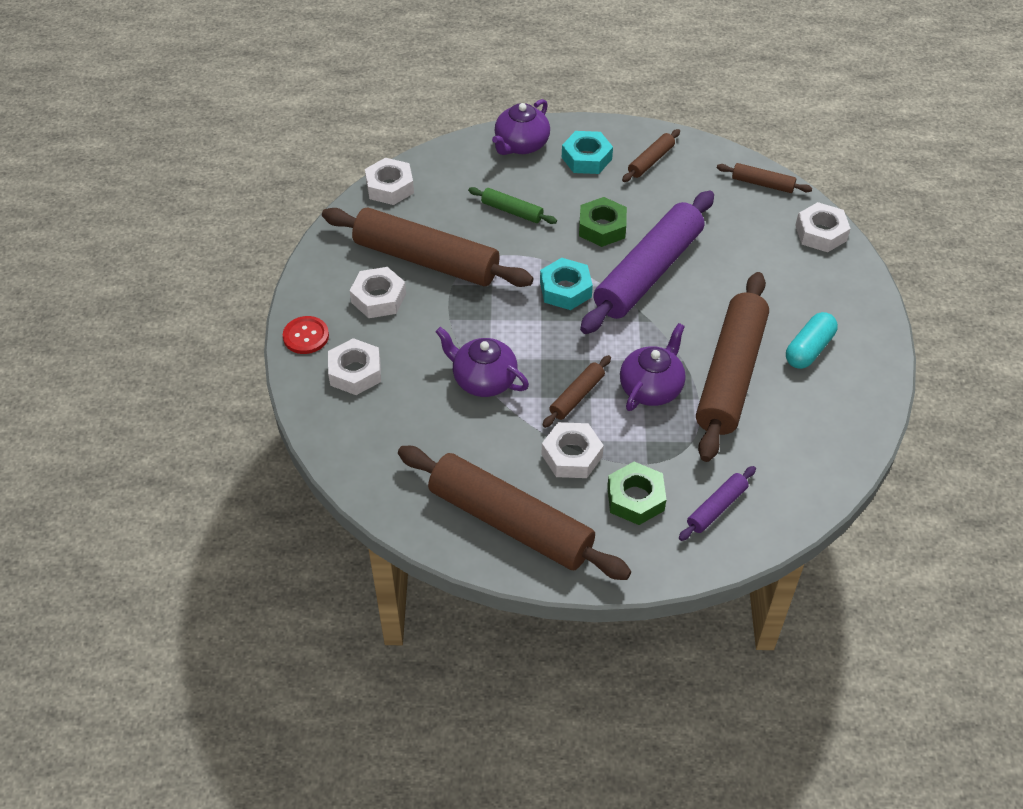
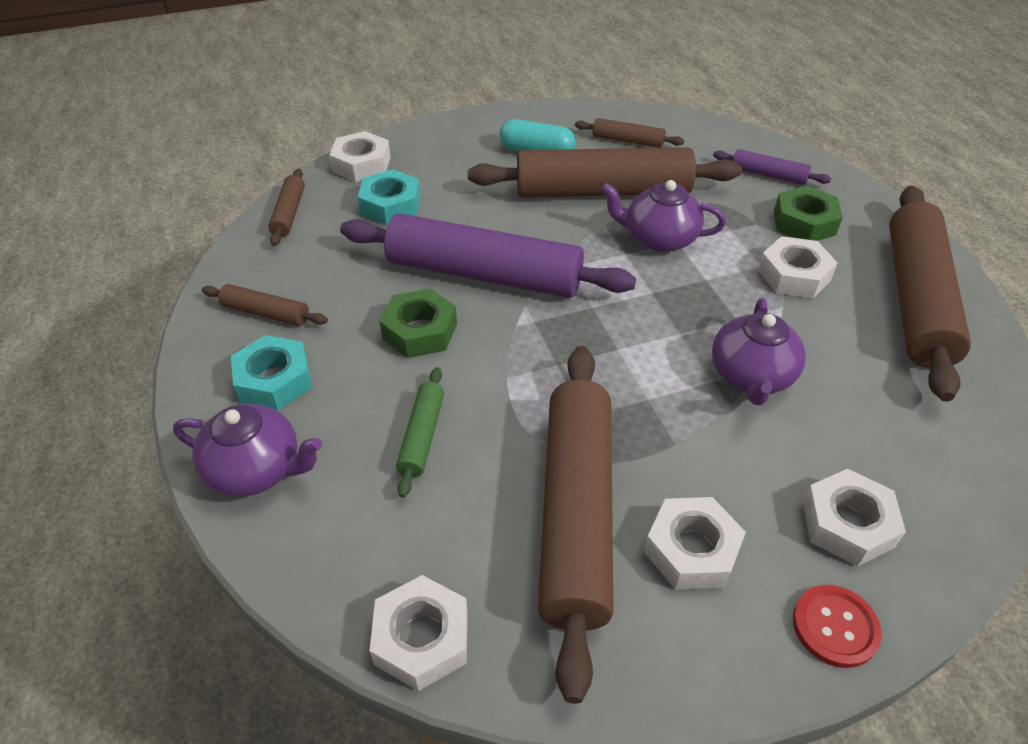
camera: 110 degrees left, 5 degrees down
turquoise nut [540,258,593,310] -> turquoise nut moved to [358,169,421,225]
brown rolling pin [542,355,611,428] -> brown rolling pin moved to [575,118,684,148]

